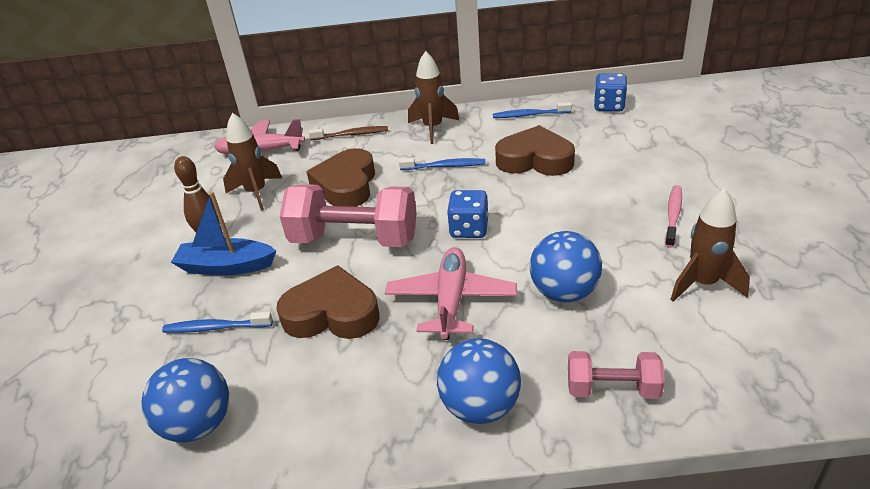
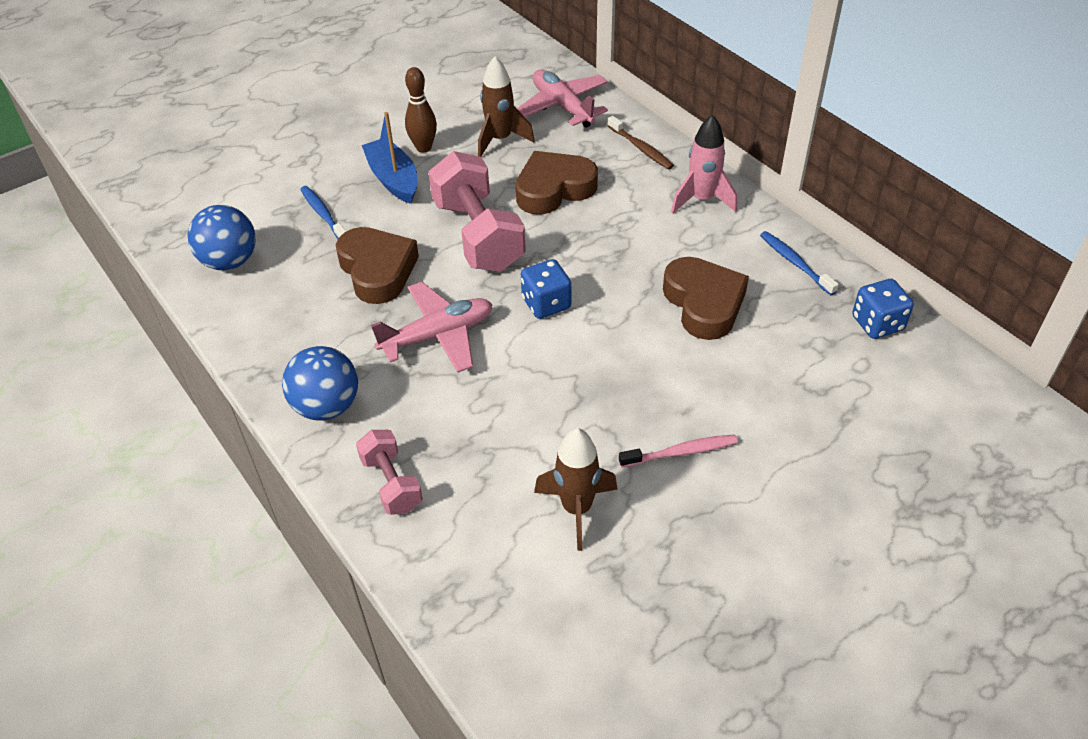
camera: 55 degrees right, 10 degrees up
blue toothbrush [399,158,486,170] -> none
brown rocket [408,51,459,144] -> pink rocket [671,115,737,213]
blue ball [530,231,602,302] -> none

